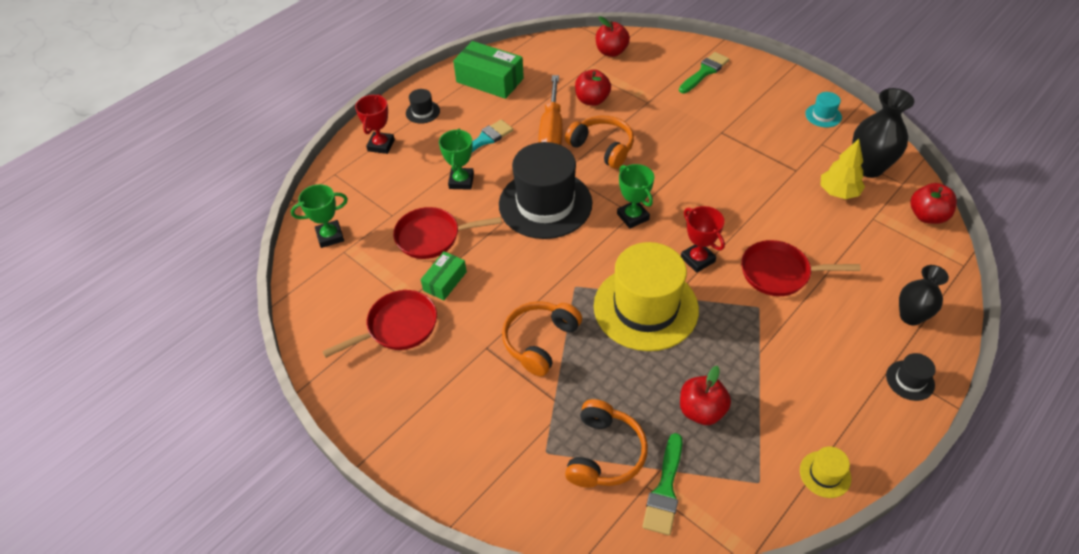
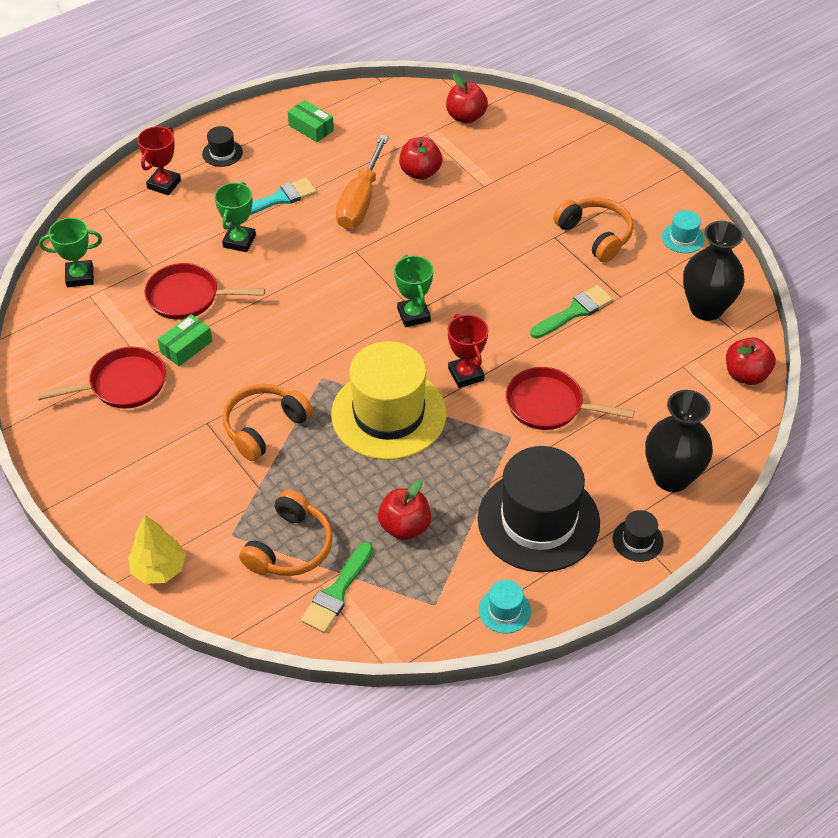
camera: 10 degrees right, 0 degrees up
green box [453,41,524,99] -> green box [288,100,334,142], size x0.57
black hat [499,142,592,239] -> black hat moved to [478,446,600,572]
orange headphones [565,116,634,169] -> orange headphones moved to [553,198,633,262]
green brush [679,52,729,93] -> green brush moved to [530,285,613,339]
yellow hat [800,446,851,498] -> turquoise hat [479,580,531,634]
yellow tree [821,139,865,199] -> yellow tree moved to [128,515,186,584]
black vase [899,265,949,326] -> black vase [645,390,713,492], size x1.50

